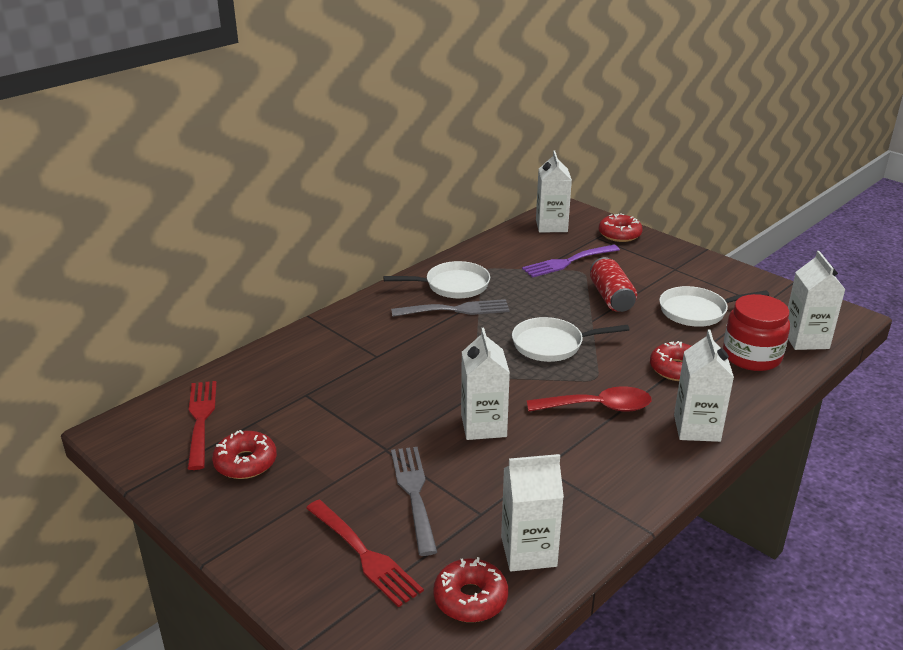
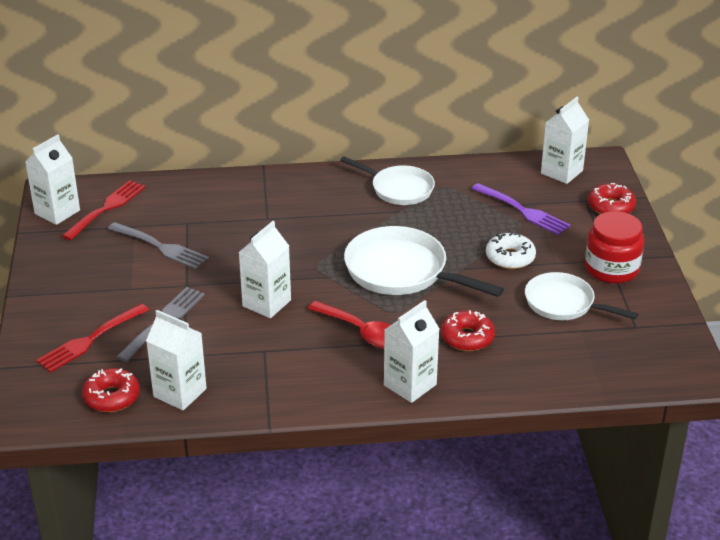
camera: 40 degrees right, 5 degrees up
red donut [212,430,277,479] -> none
red fork [306,500,424,607] -> red fork turned 45 degrees clockwise [36,303,149,373]
grey fork [391,299,510,317] -> grey fork moved to [108,222,209,269]
white pan [512,317,629,362] -> white pan [344,226,504,297], size x1.52
purple fork [522,245,620,278] -> purple fork turned 150 degrees counterclockwise [471,183,571,235]
red can [590,257,637,312] -> white donut [486,233,536,269]
red jar [723,294,790,371] -> red jar moved to [585,211,644,283]
white carton [788,251,846,350] -> white carton moved to [25,134,80,225]

